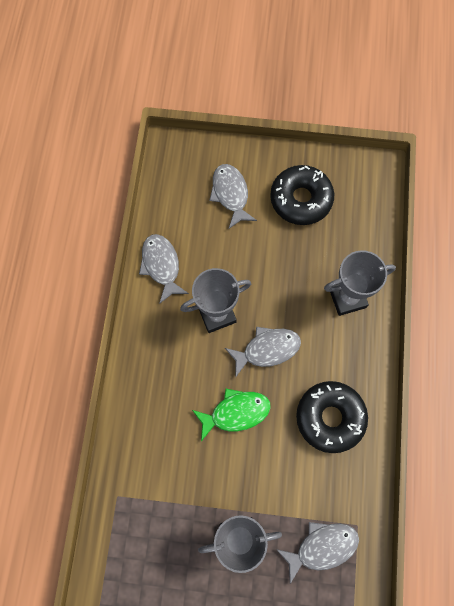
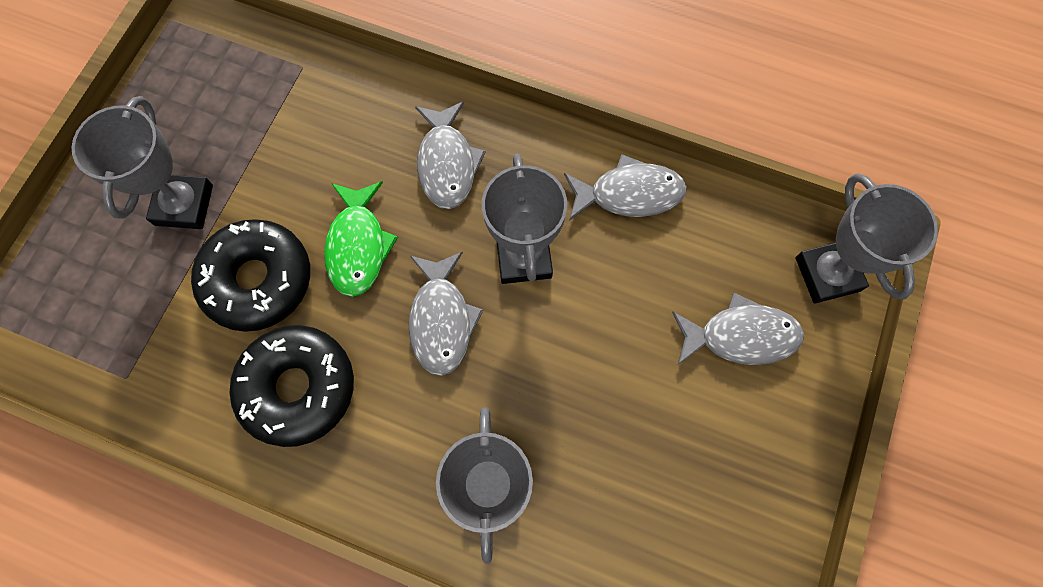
camera: 105 degrees right, 0 degrees up
black donut [270,165,334,225] -> black donut moved to [191,219,310,332]
grey fish [276,522,359,584] -> grey fish moved to [415,101,486,209]
none -> grey trophy [795,173,938,303]

